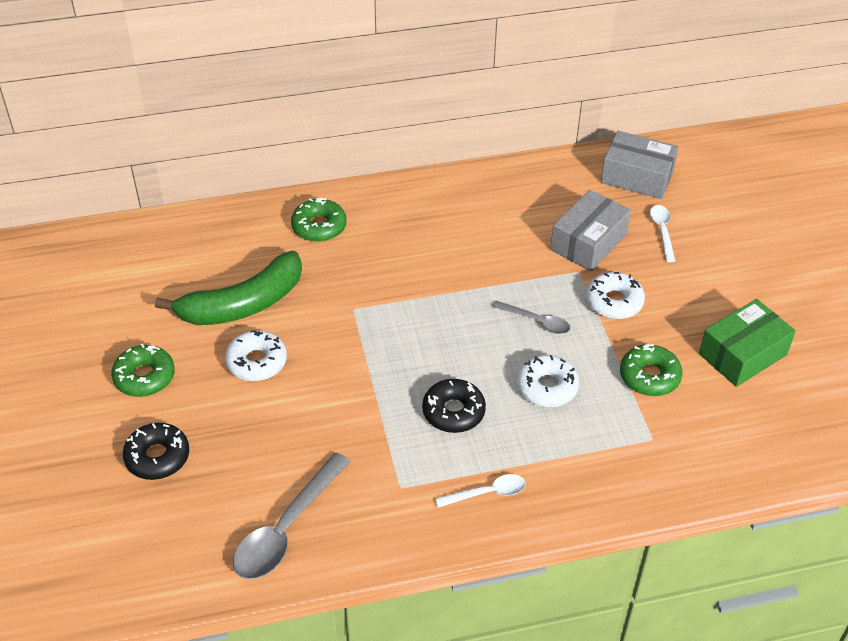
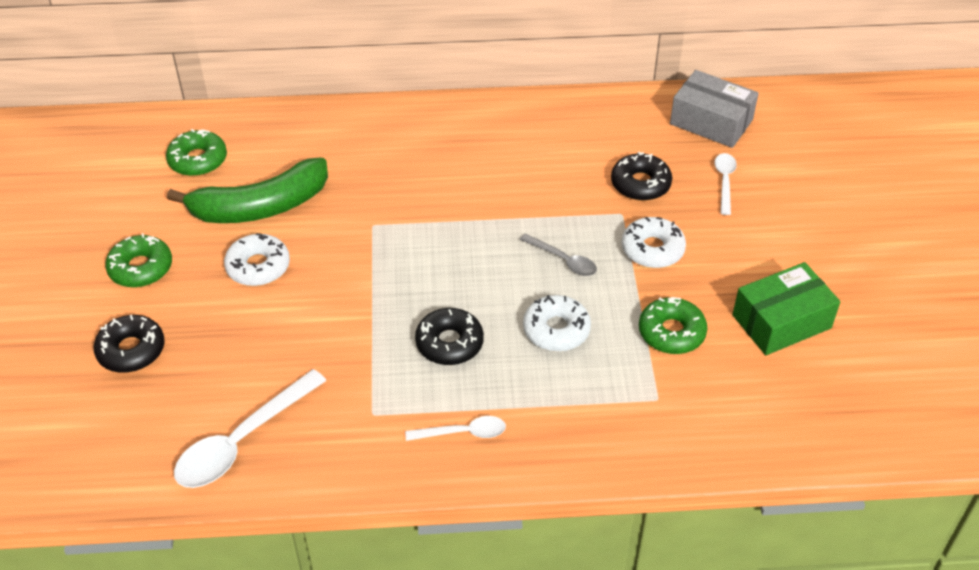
camera: 10 degrees right, 0 degrees up
grey spoon [233,453,351,579] -> white spoon [174,369,327,488]
green donut [291,198,347,242] -> green donut moved to [166,129,227,176]
grey box [550,190,631,271] -> black donut [611,152,672,201]

